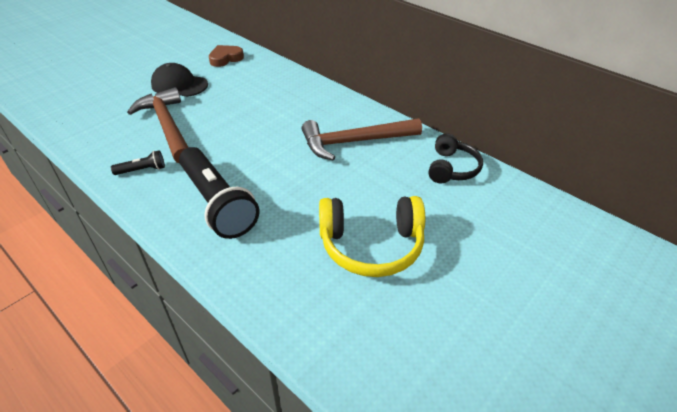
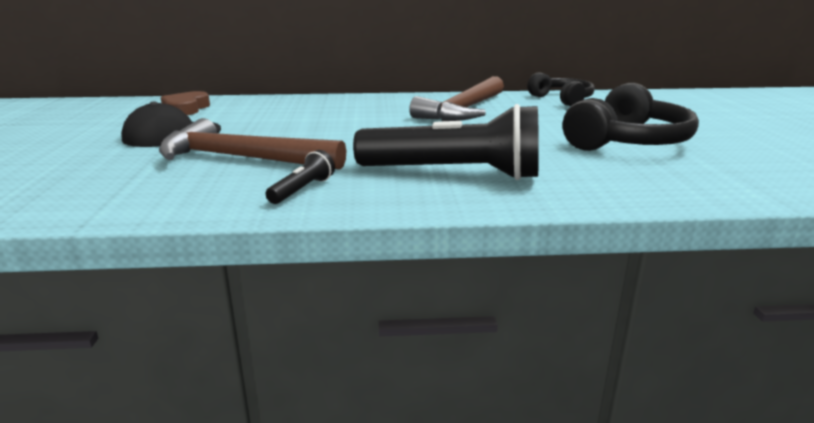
camera: 45 degrees left, 20 degrees down
yellow headphones [319,196,425,277] -> black headphones [563,83,699,151]

